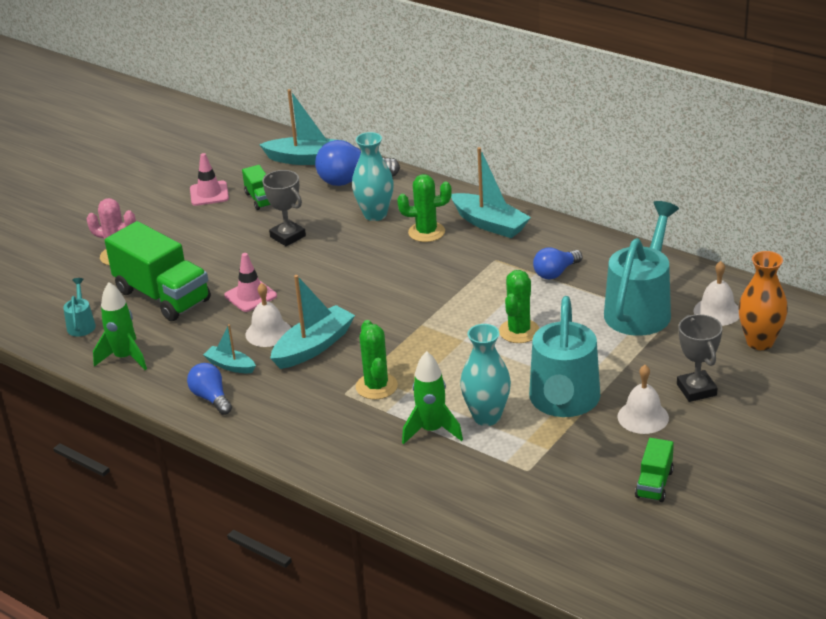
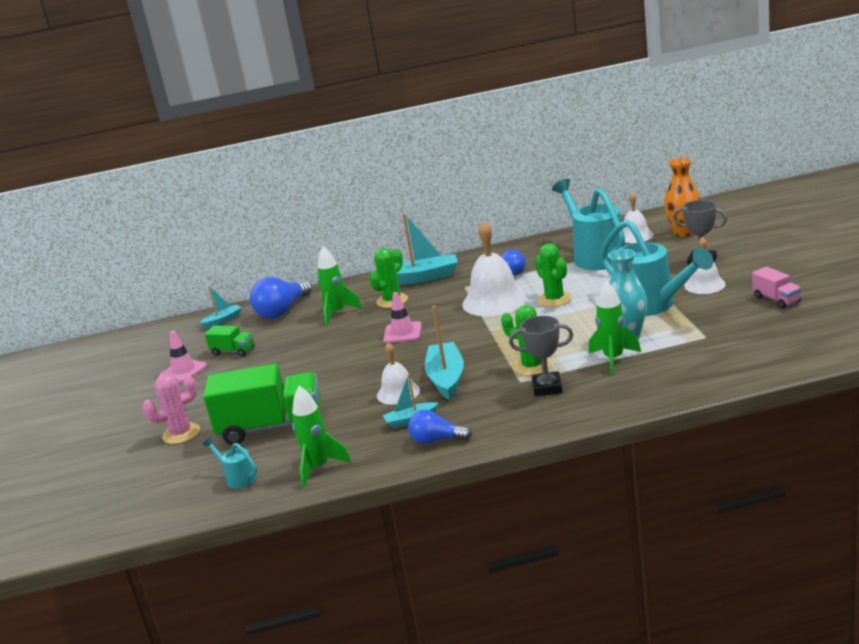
camera: 45 degrees left, 10 degrees down
pink traffic cone [224,253,277,312] -> pink traffic cone moved to [383,292,422,343]
turquoise boat [259,89,344,165] -> turquoise boat [200,286,242,329], size x0.57
grey trophy [262,170,306,246] -> grey trophy moved to [509,316,573,396]
turquoise vase [352,132,394,221] -> green rocket [317,246,362,325]
green truck [635,438,674,502] -> pink truck [752,267,801,309]
none -> white bell [462,221,528,316]

